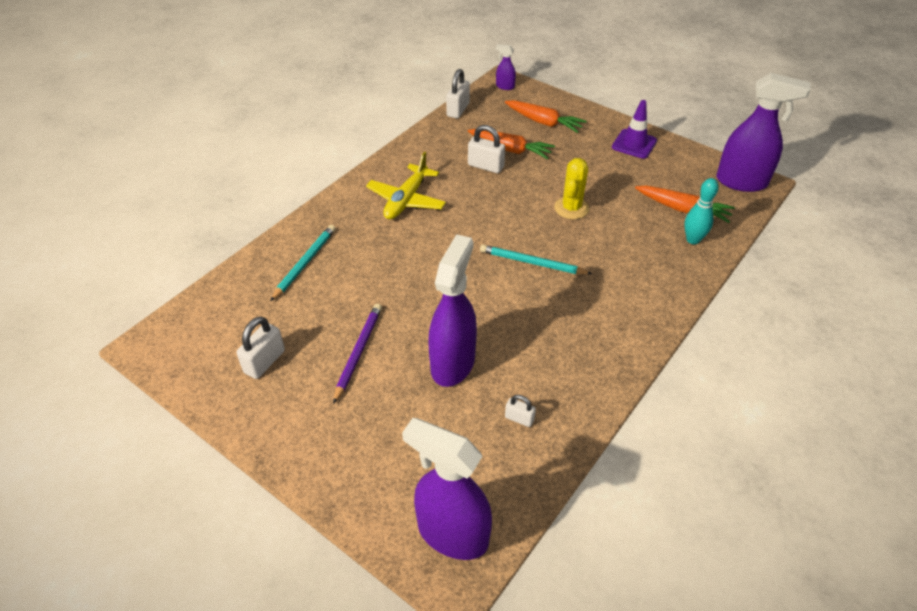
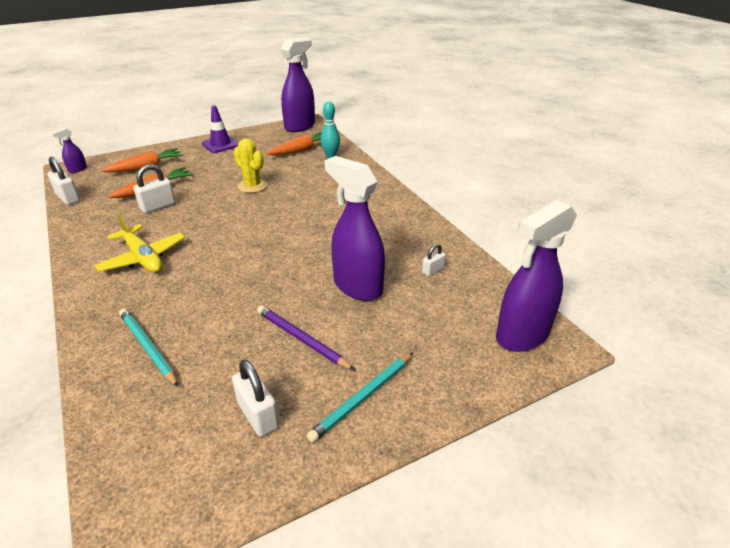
camera: 65 degrees left, 10 degrees down
turquoise pencil [480,245,592,274] -> turquoise pencil moved to [307,352,414,443]

